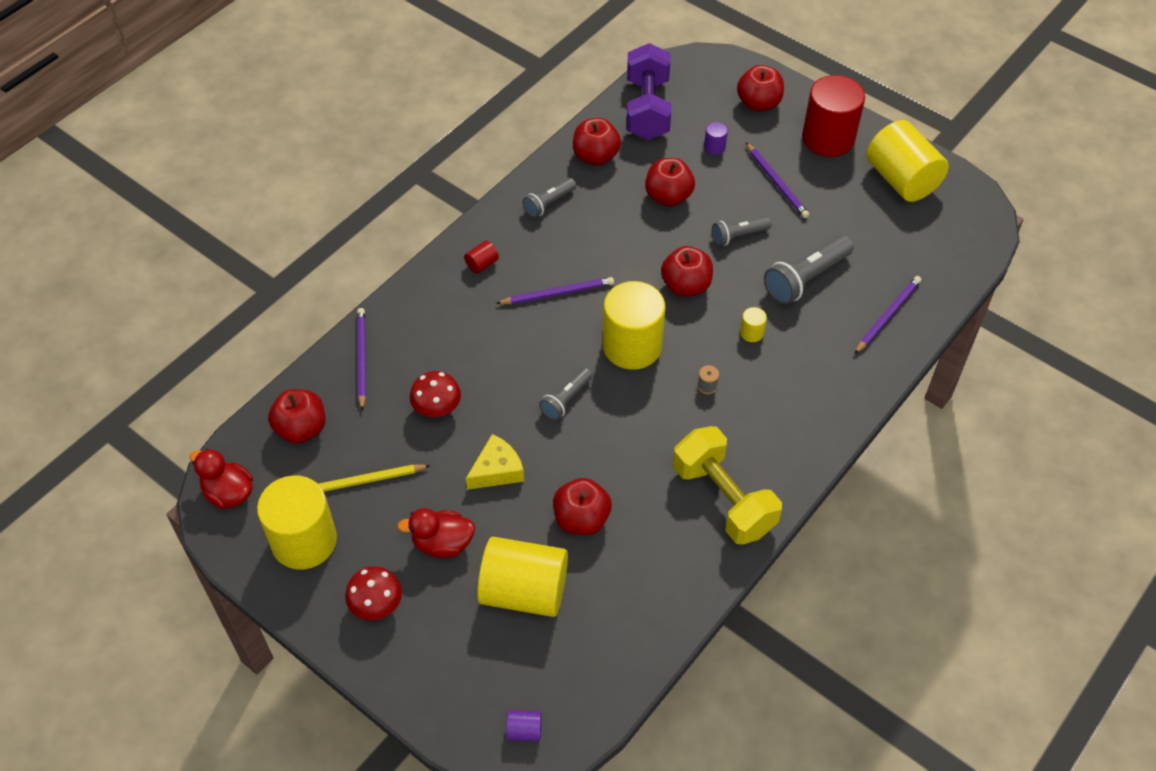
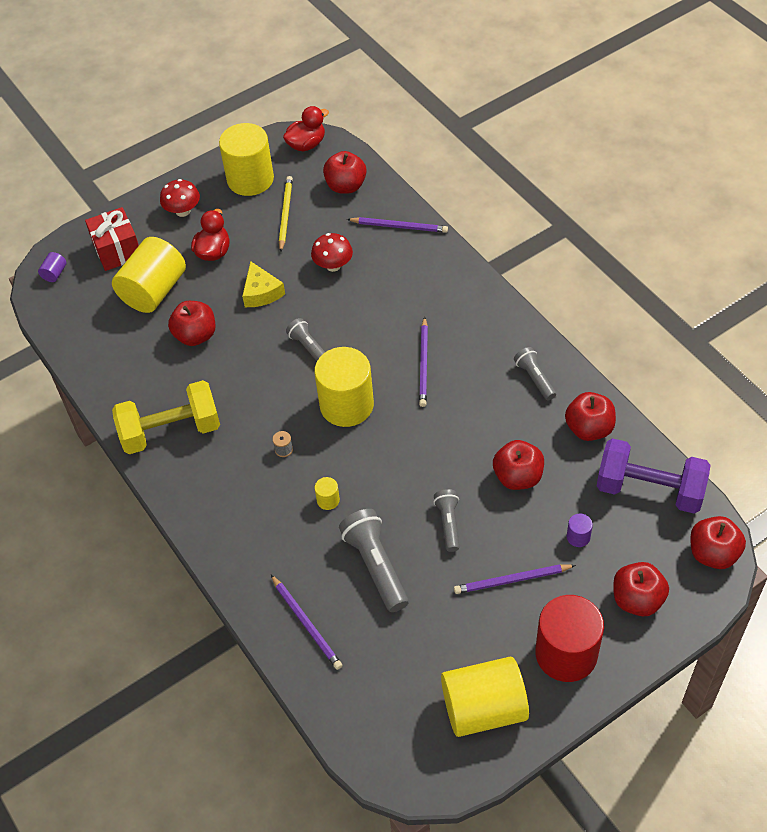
camera: 110 degrees right, 0 degrees up
red cylinder [464,241,499,274] -> none
red apple [661,246,713,297] -> red apple moved to [690,516,746,569]
none -> red gift [85,207,139,271]

